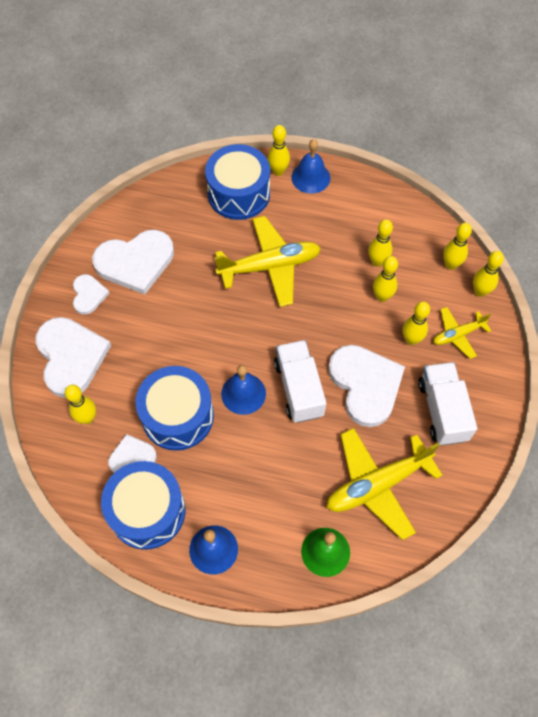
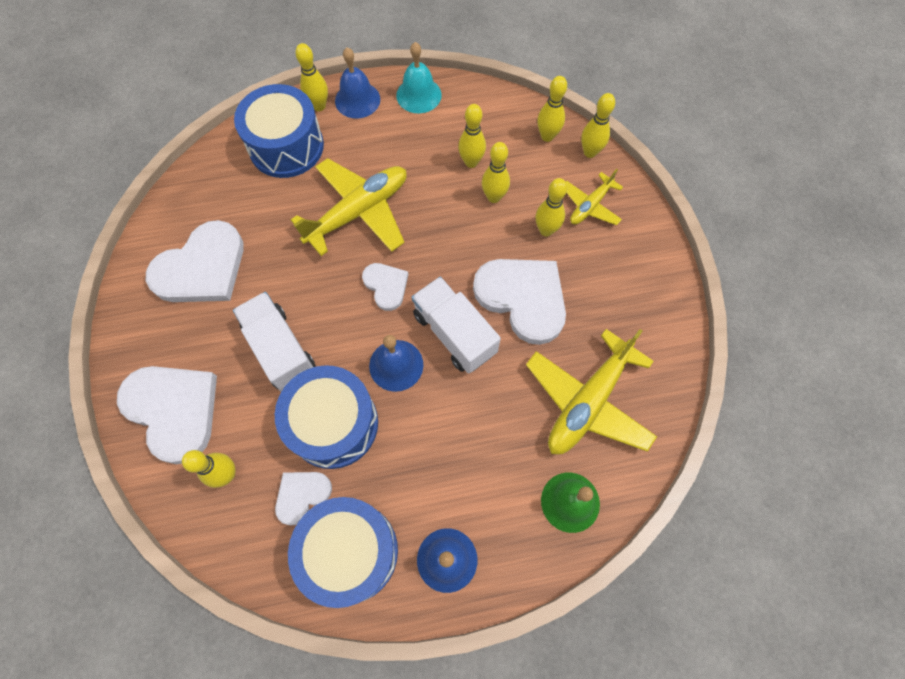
camera: 25 degrees left, 5 degrees up
white heart [73,274,110,315] -> white heart moved to [362,263,409,311]
white truck [418,362,477,446] -> white truck moved to [233,292,316,392]
none -> turquoise bell [396,42,442,113]

